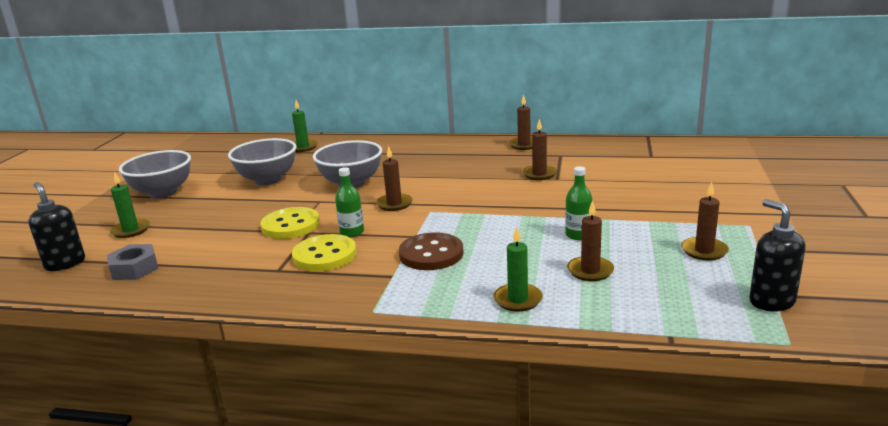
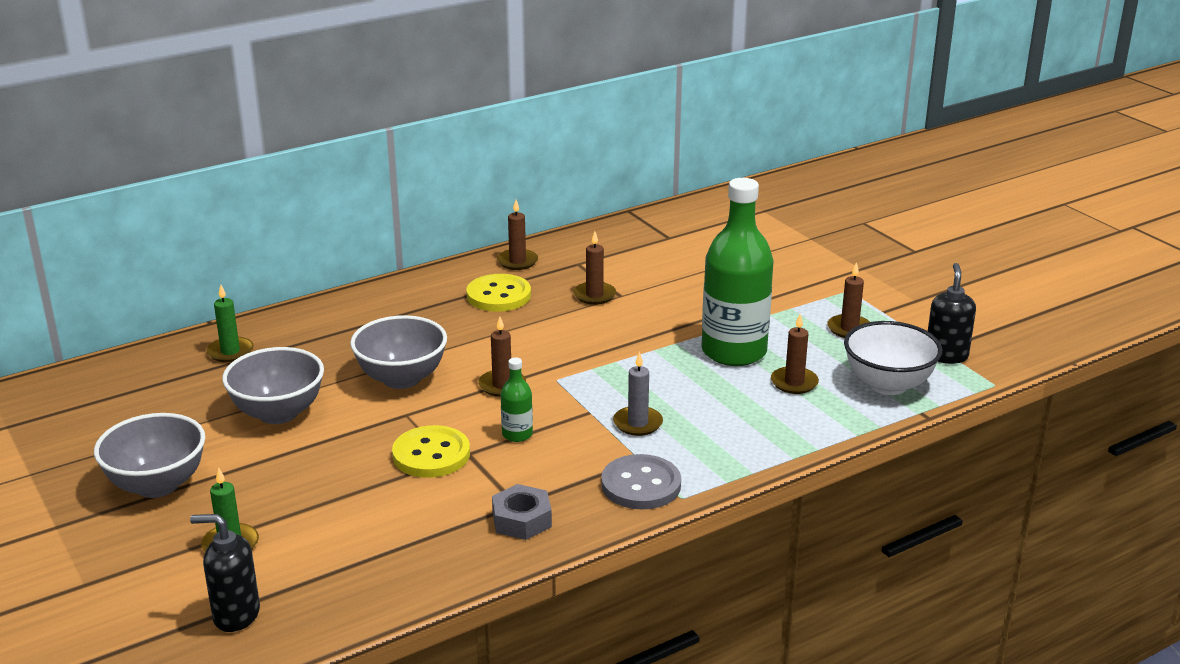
camera: 45 degrees left, 5 degrees up
grey nut [107,244,158,280] -> grey nut moved to [492,484,552,540]
yellow button [292,234,357,271] -> yellow button moved to [466,274,531,312]
brown button [399,232,463,270] -> grey candle [613,352,663,436]
green candle [494,226,543,312] -> none
green bottle [565,166,593,240] -> green bottle [701,178,774,366], size x2.33
black soap dispenser [749,199,806,312] -> black soap dispenser turned 75 degrees clockwise [928,263,976,364]
none -> grey button [601,454,681,510]
none -> white bowl [844,321,942,395]

